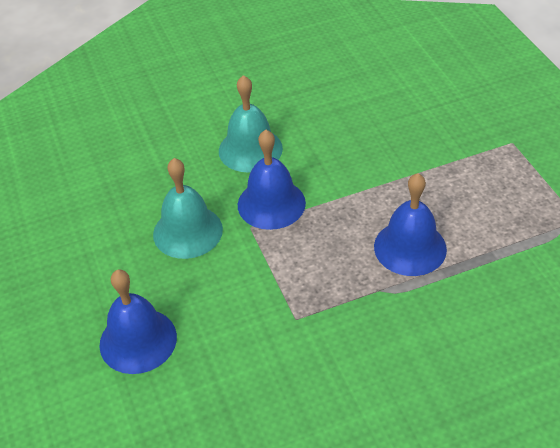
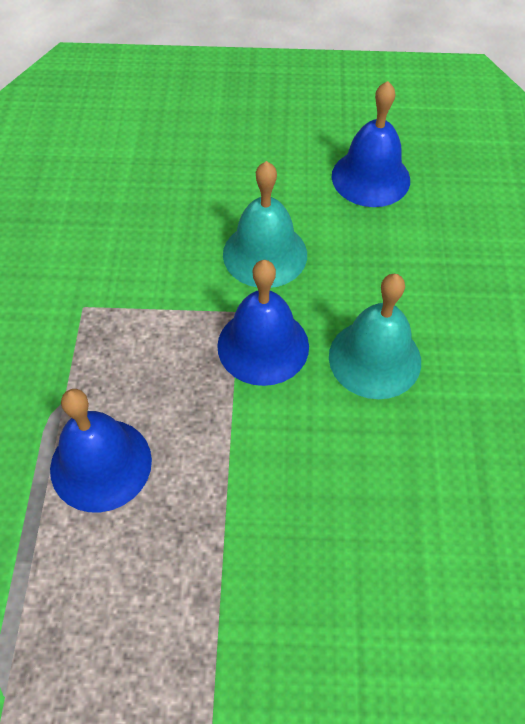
camera: 110 degrees right, 10 degrees up
blue bell [99,270,177,374] -> blue bell moved to [332,81,410,207]

